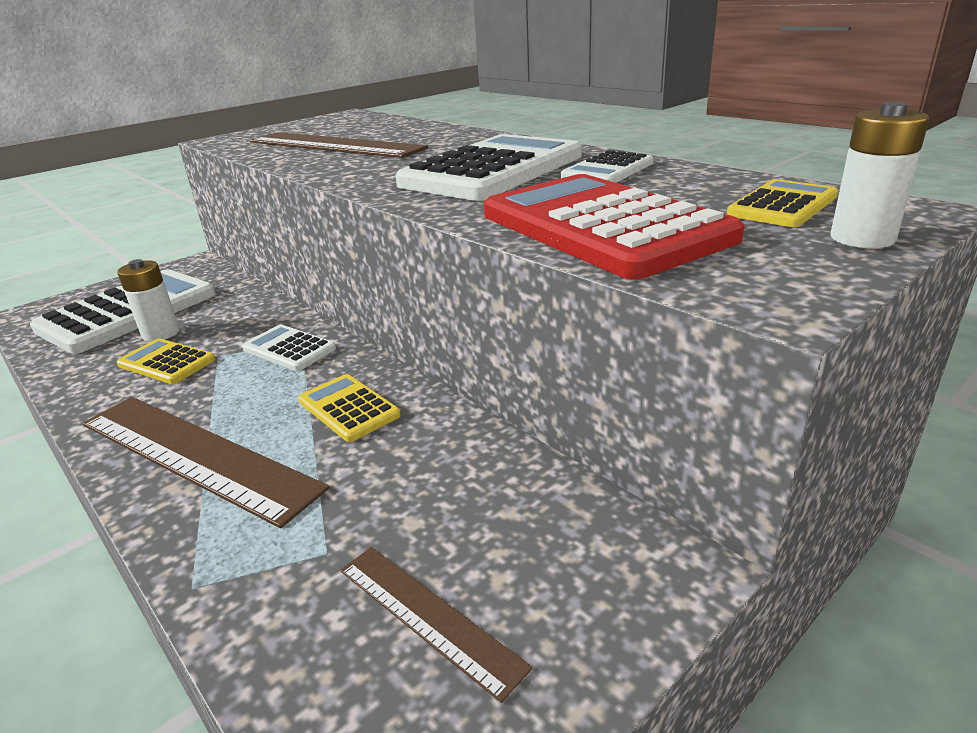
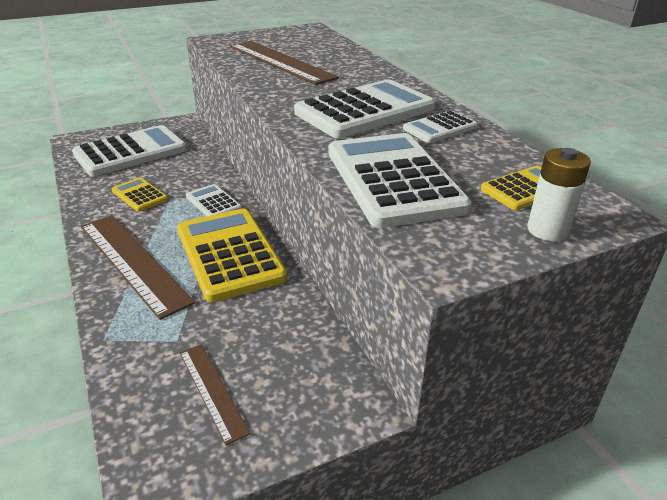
camera: 15 degrees right, 5 degrees up
white battery [117,259,180,342] -> none
yellow calculator [298,374,401,442] -> yellow calculator [177,209,287,302], size x2.00
red calculator [484,174,745,279] -> white calculator [329,133,471,228]

